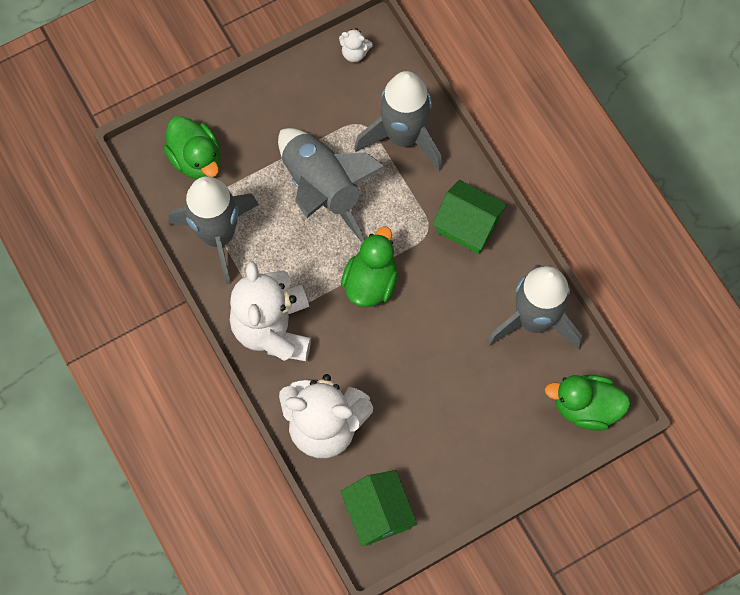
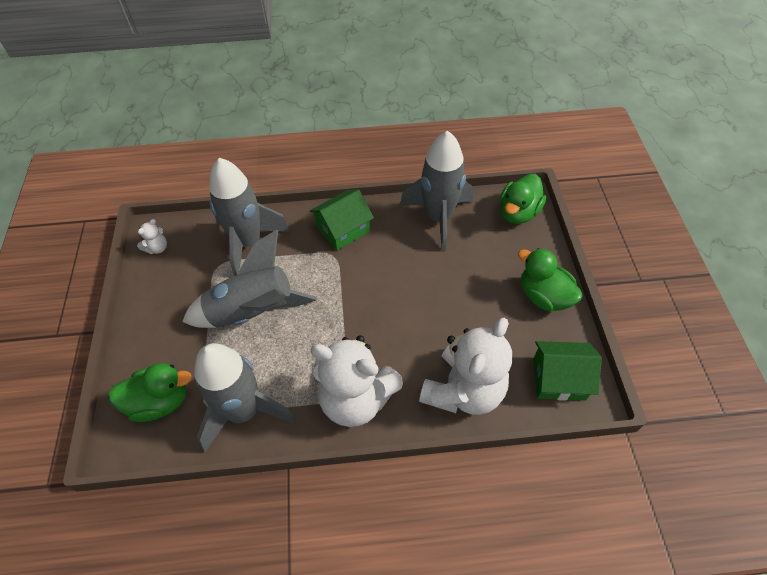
camera: 65 degrees left, 15 degrees down
green duck [341,227,398,307] -> green duck moved to [518,248,583,311]

